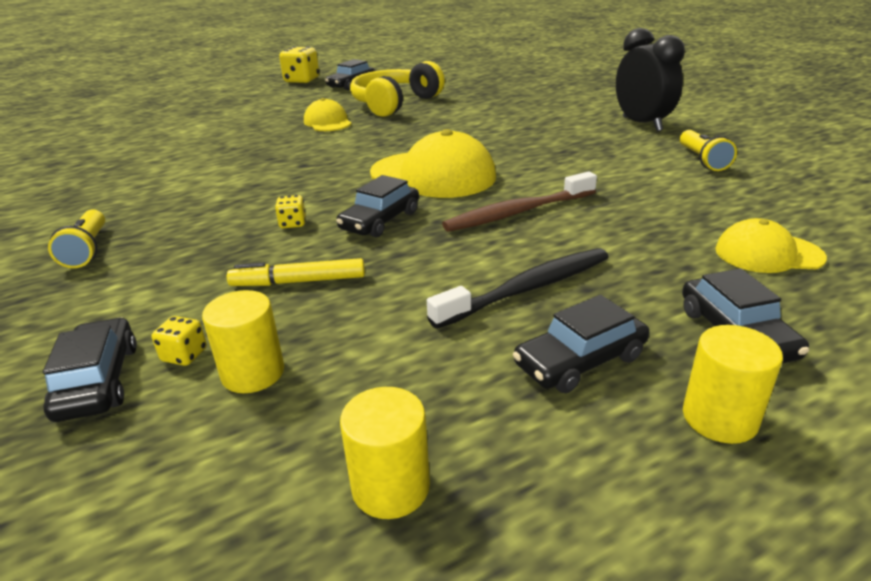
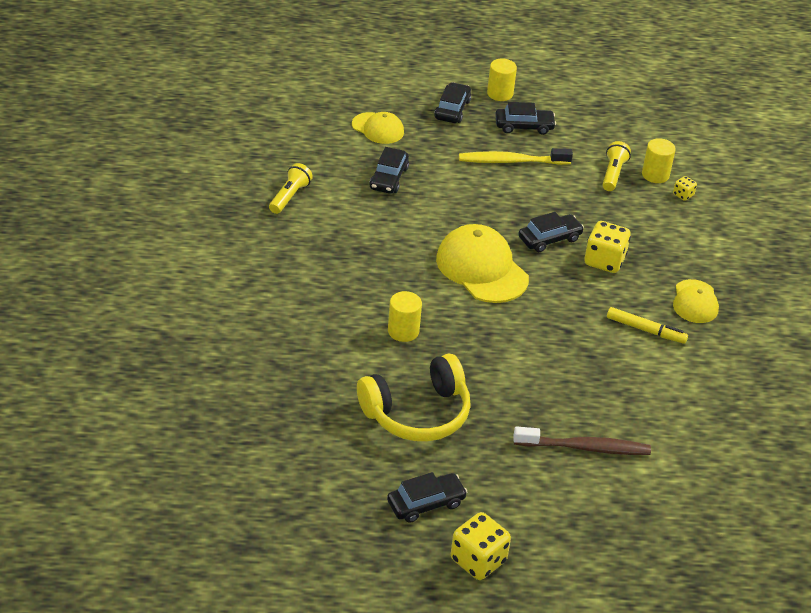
camera: 155 degrees left, 10 degrees up
black car [43,317,137,422] -> black car moved to [369,147,409,194]
yellow flashlight [48,209,105,268] -> yellow flashlight moved to [603,141,631,191]
yellow marker [227,258,365,286] -> yellow marker moved to [607,307,688,344]
yellow dice [275,195,306,228] -> yellow dice [585,221,631,273], size x2.03
yellow cap [304,98,351,131] -> yellow cap moved to [673,279,719,323]
yellow cylinder [340,387,430,519] -> yellow cylinder moved to [388,291,422,342]
black toothbrush [427,248,608,329] -> yellow toothbrush [459,148,573,165]
brown toothbrush [442,171,597,232] -> brown toothbrush moved to [513,426,651,455]
black clock [616,28,685,131] -> none

